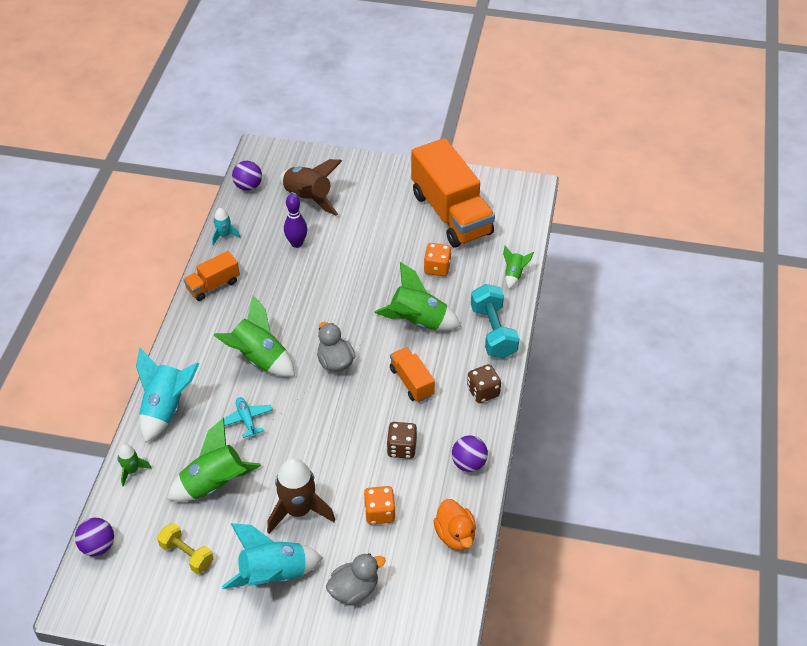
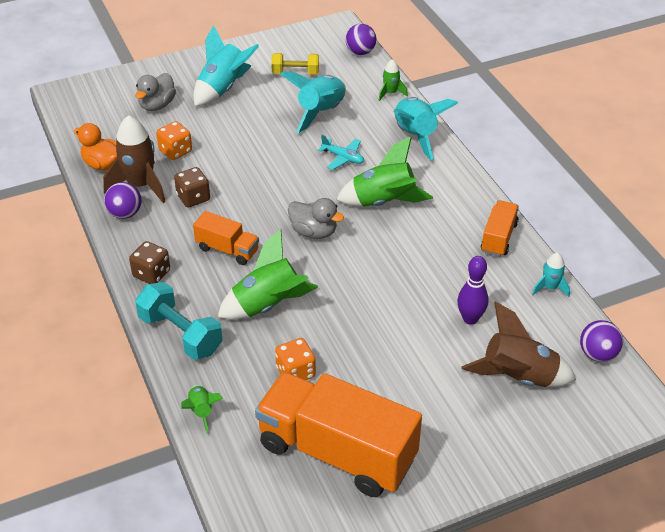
camera: 145 degrees right, 5 degrees down
green rocket [168,418,261,502] -> turquoise rocket [281,71,346,133]
brown rocket [267,458,335,534] -> brown rocket moved to [103,115,166,203]

